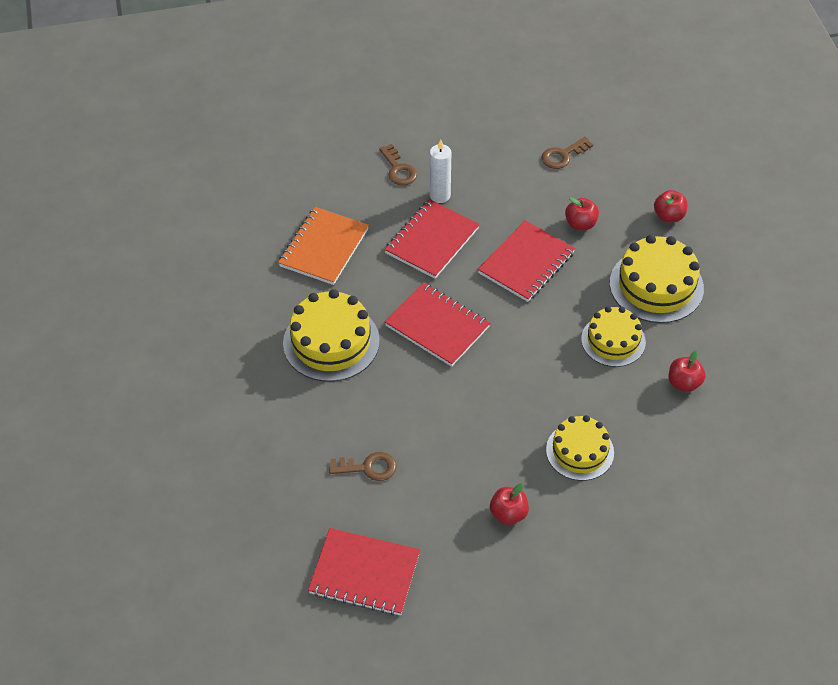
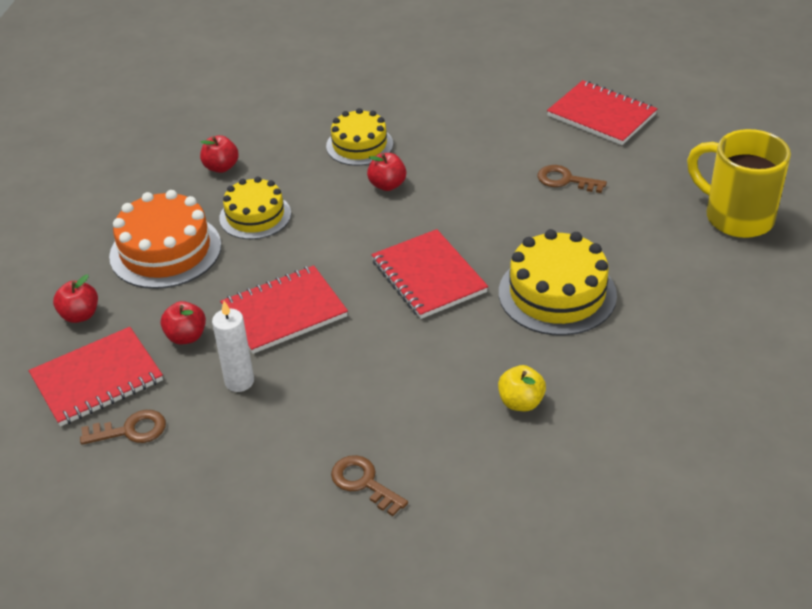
camera: 155 degrees left, 10 degrees down
orange notebook [278,207,369,285] -> yellow apple [498,365,546,411]
brown key [379,144,417,185] -> brown key turned 45 degrees counterclockwise [331,455,408,516]
red notebook [384,199,480,279] -> red notebook moved to [29,327,163,427]
white candle [430,139,451,203] -> white candle moved to [212,301,254,392]
red apple [490,483,529,525] -> red apple moved to [367,153,406,191]
yellow cake [610,235,704,323] -> orange cake [109,190,221,289]
none -> yellow mug [687,129,791,238]

